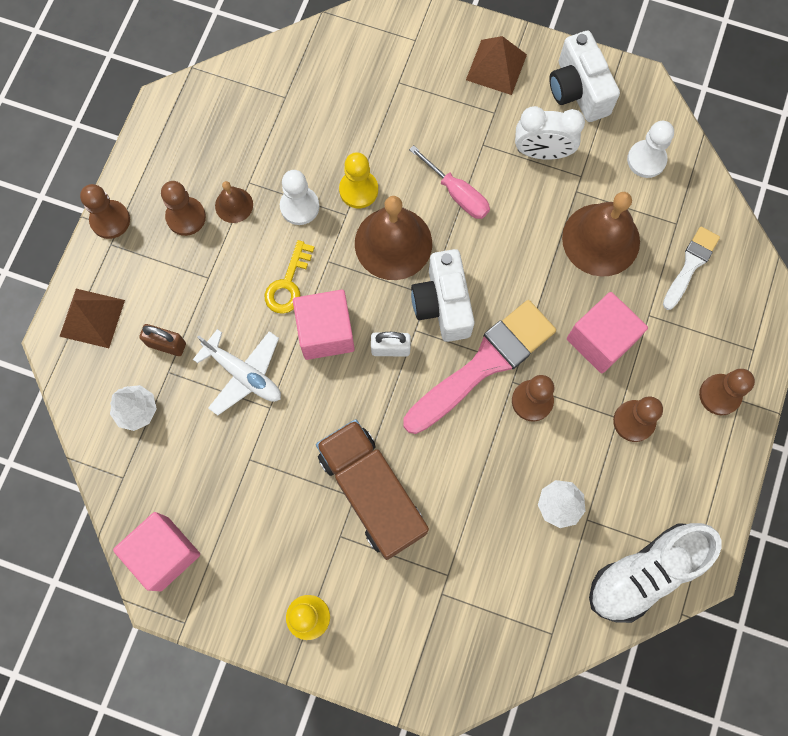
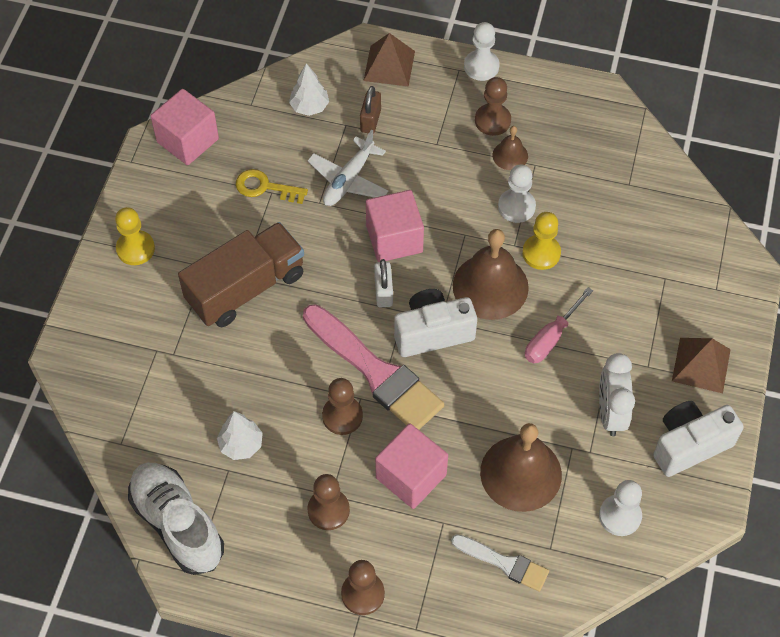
camera: 85 degrees right, 15 degrees down
brown pawn [80,184,130,239] -> white pawn [464,22,500,81]
yellow key [265,240,315,314] -> yellow key moved to [236,169,308,204]

